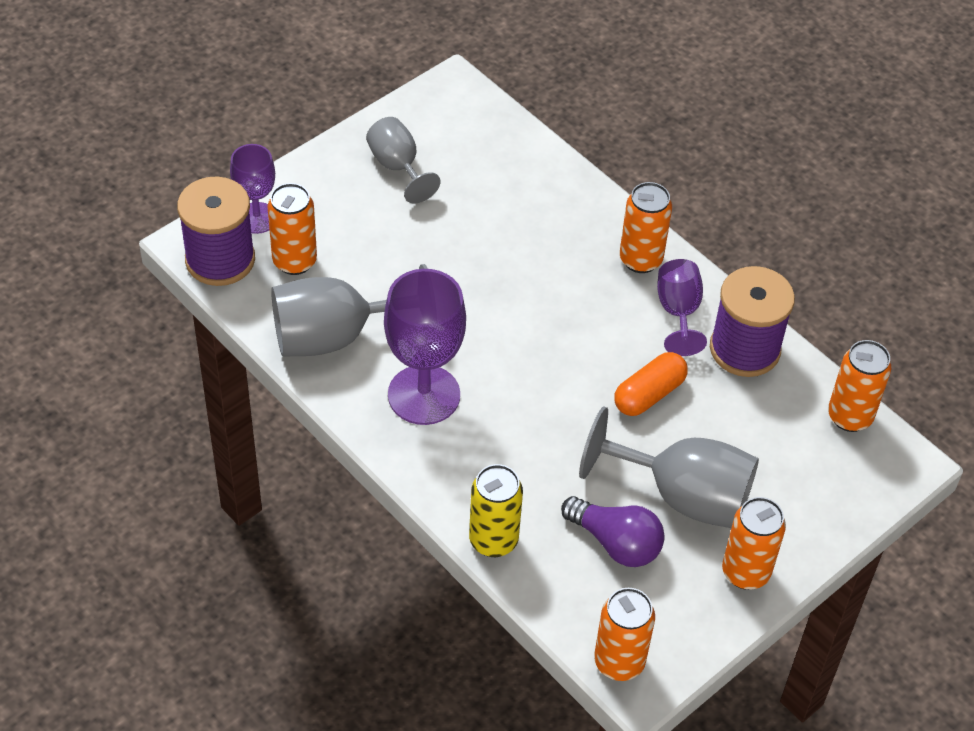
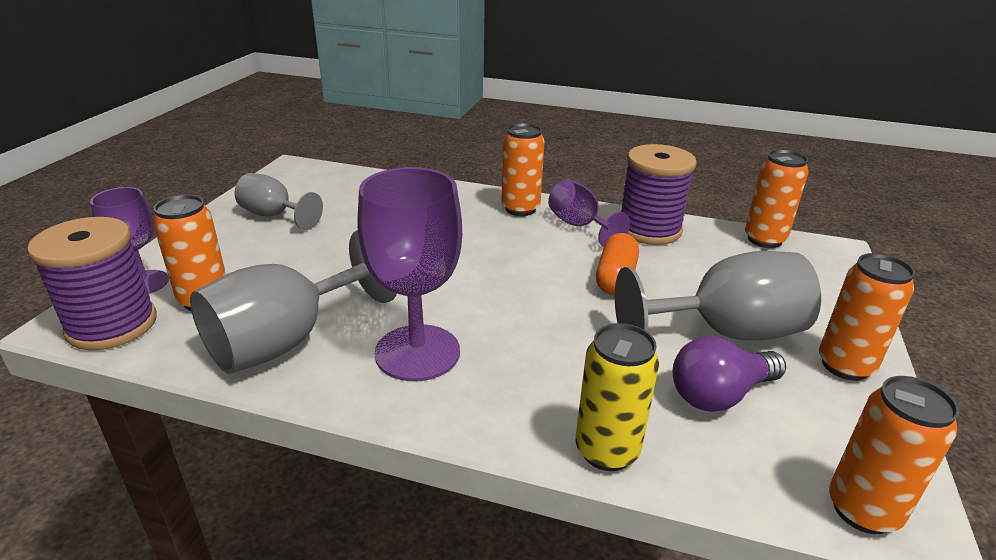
camera: 30 degrees left, 20 degrees down
purple light bulb [561,496,665,567] -> purple light bulb turned 150 degrees clockwise [672,336,786,412]

